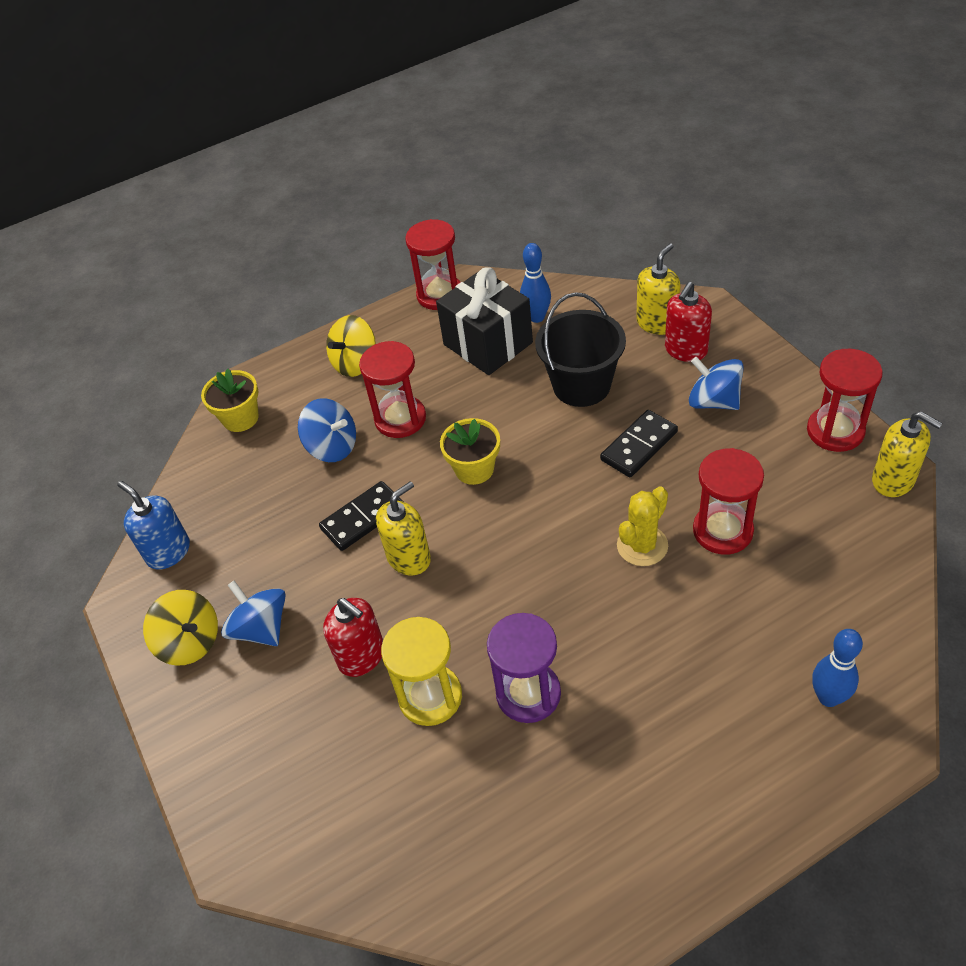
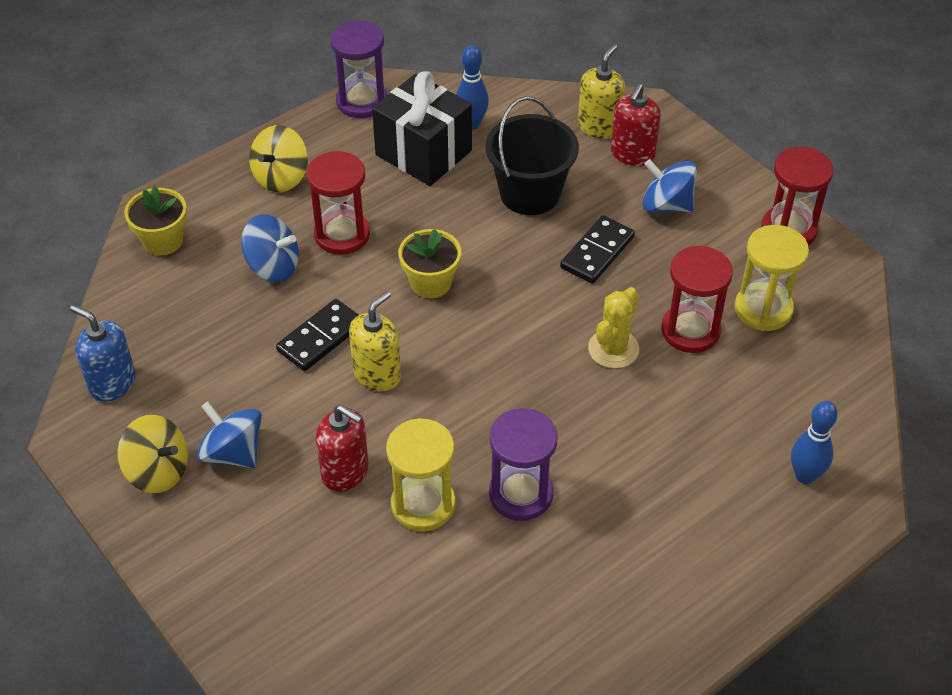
camera: 15 degrees left, 0 degrees up
red hourglass [405,219,460,310] -> purple hourglass [330,20,387,118]
yellow soap dispenser [872,411,943,497] -> none
none -> yellow hourglass [734,225,809,331]

